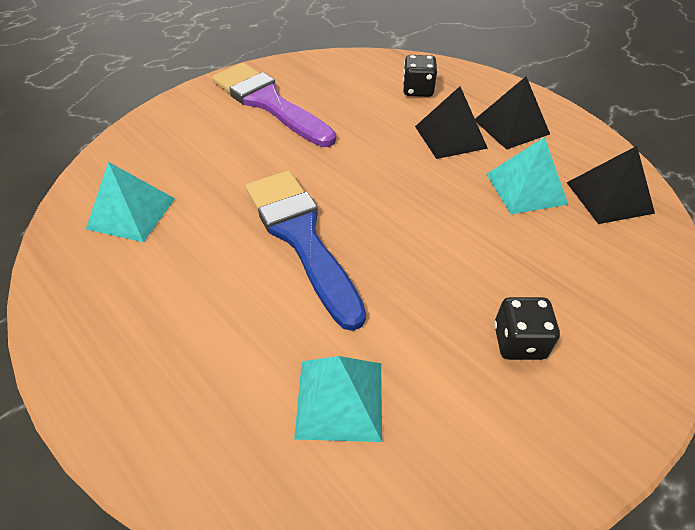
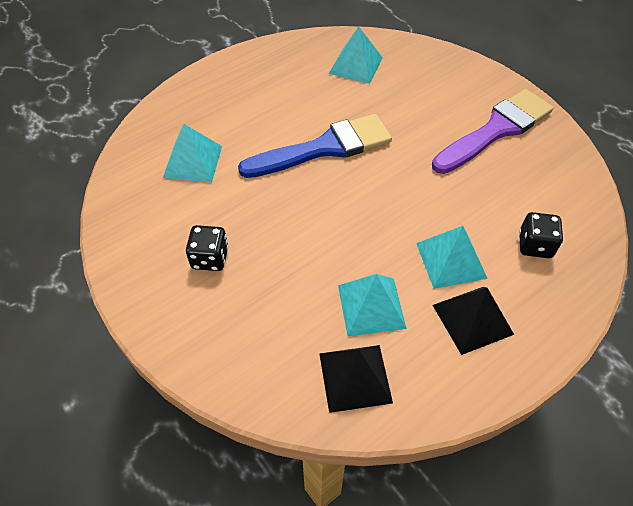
camera: 95 degrees right, 5 degrees up
black pyramid [415,86,488,159] -> turquoise pyramid [416,226,488,289]

